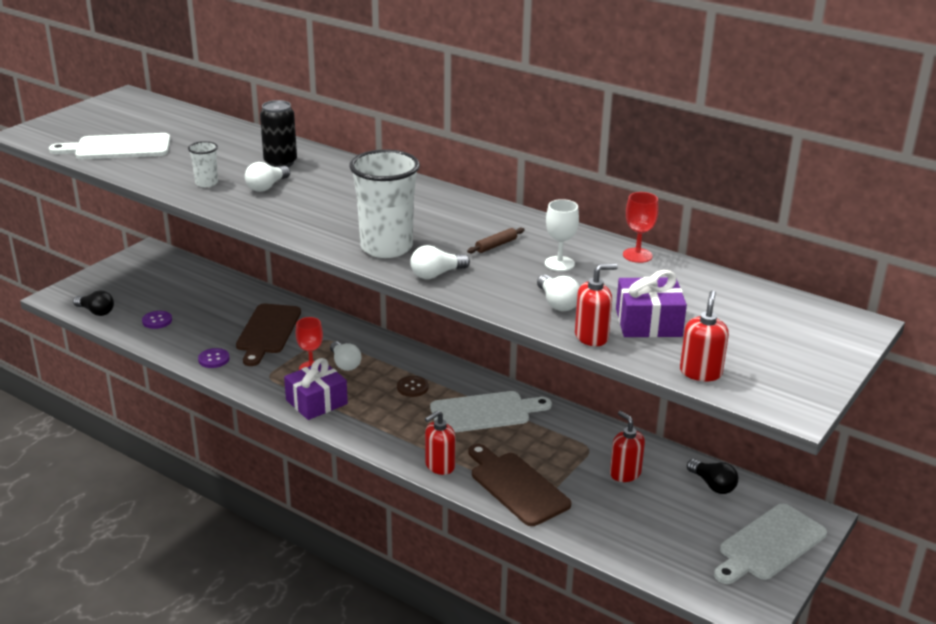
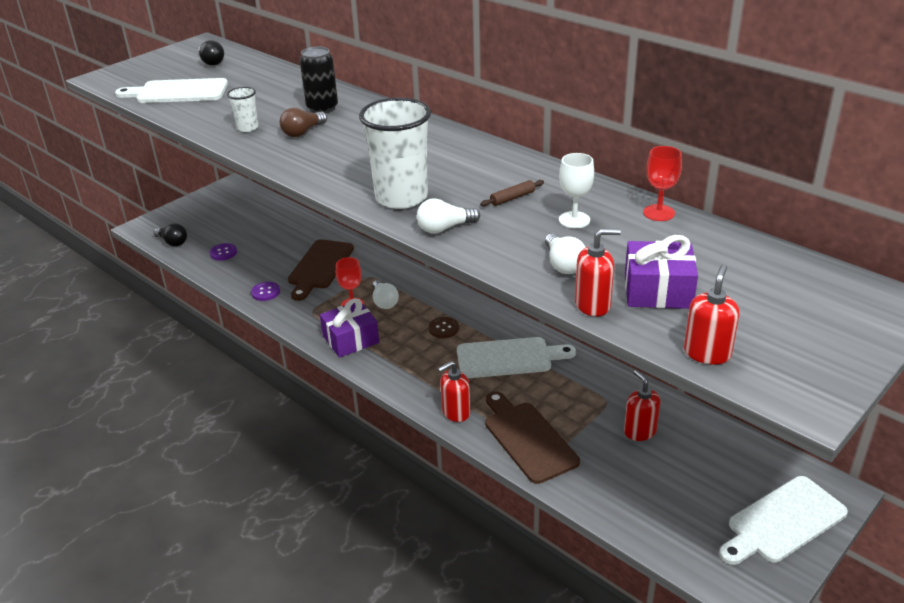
camera: 10 degrees right, 5 degrees up
white light bulb [245,162,290,192] -> brown light bulb [280,108,327,137]
black light bulb [687,459,738,494] -> black light bulb moved to [199,40,224,66]

